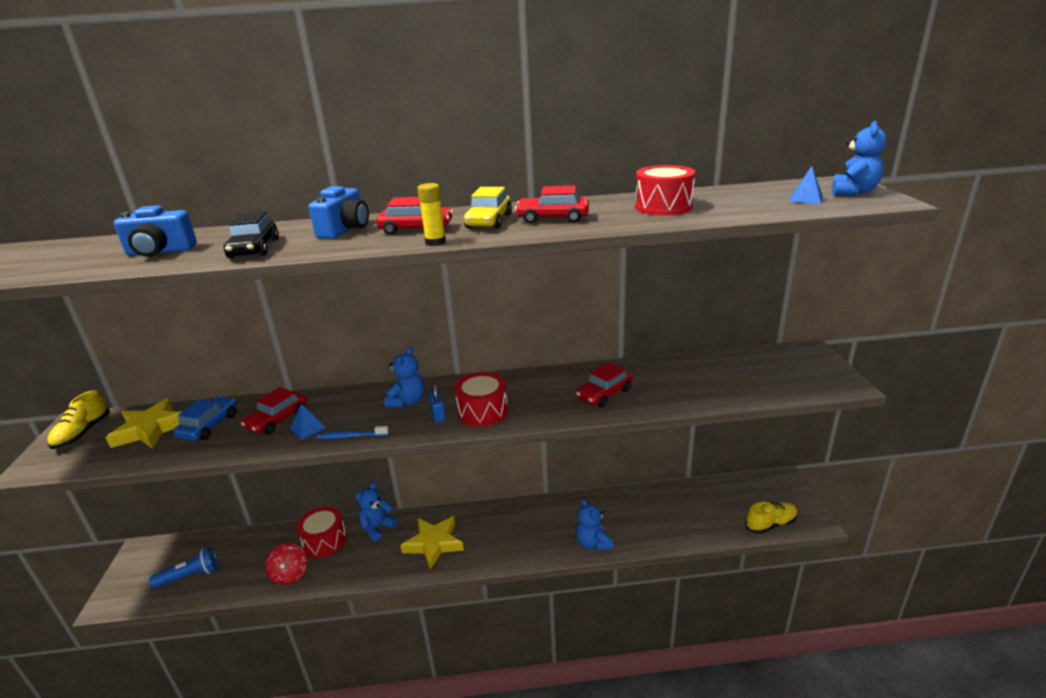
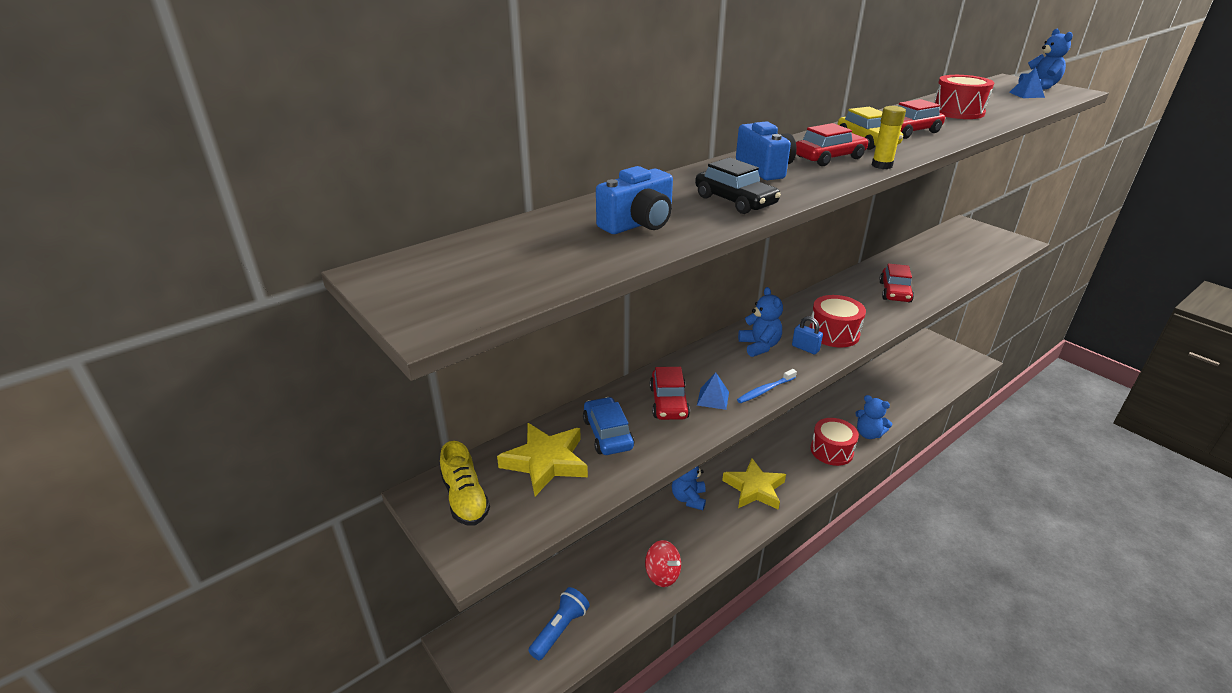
camera: 35 degrees left, 5 degrees up
red drum [297,506,347,558] -> red drum moved to [811,418,859,466]
yellow shoe [745,502,798,534] -> none

